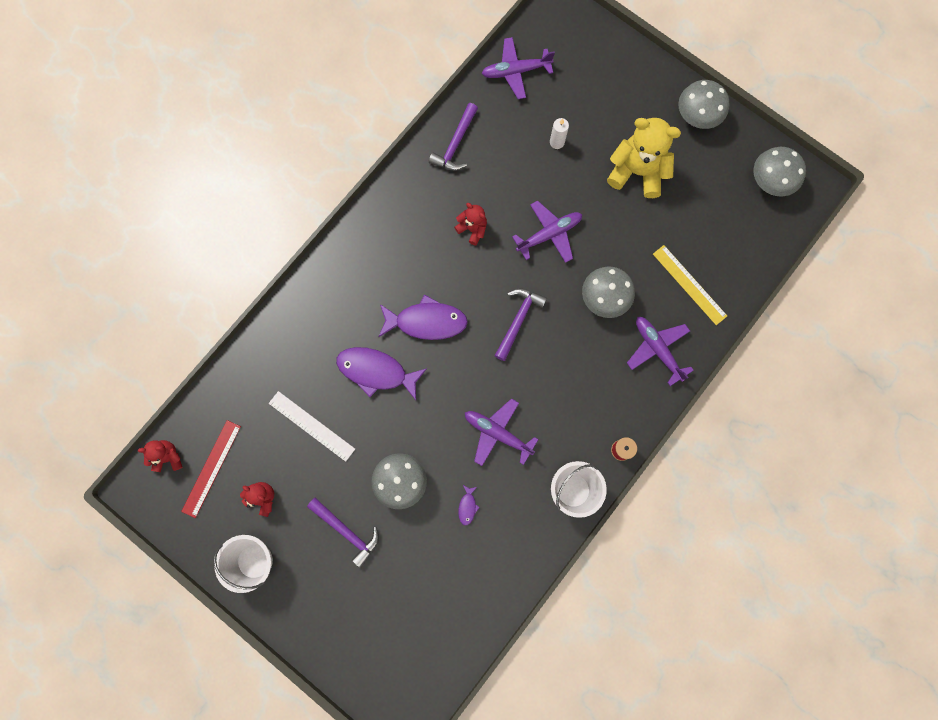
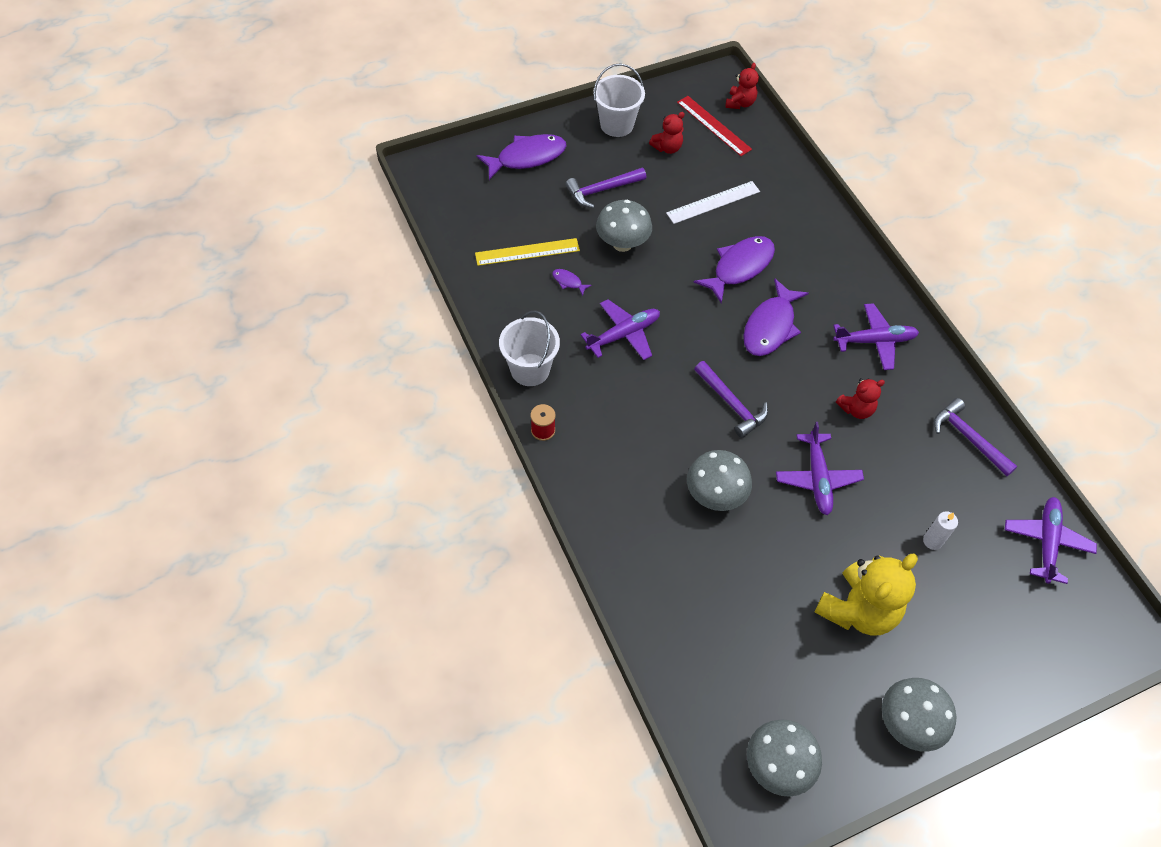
camera: 115 degrees right, 20 degrees down
purple plane [627,317,694,386] -> purple plane moved to [833,303,919,370]
yellow ruler [653,245,727,325] -> yellow ruler moved to [475,238,580,266]
none -> purple fish [476,134,567,180]

